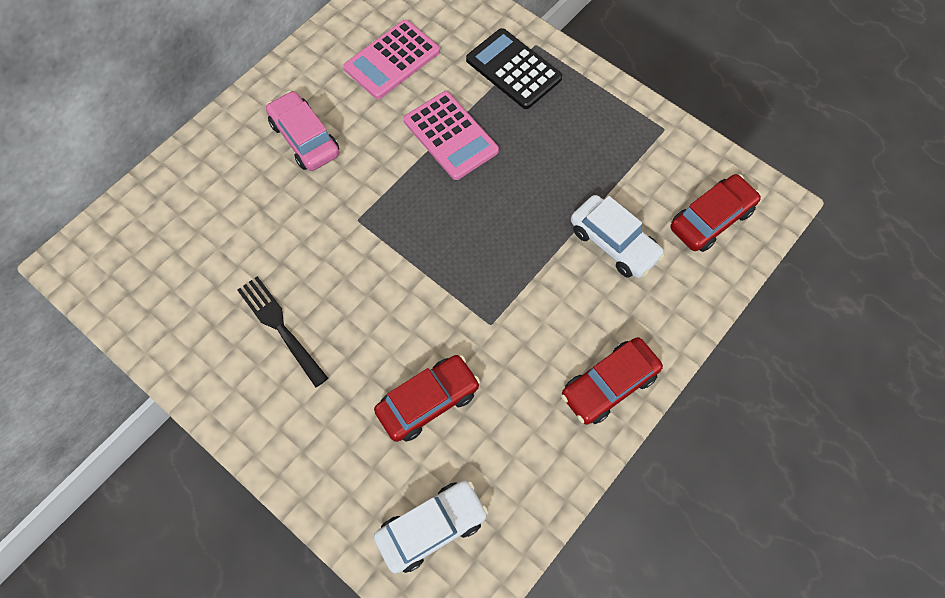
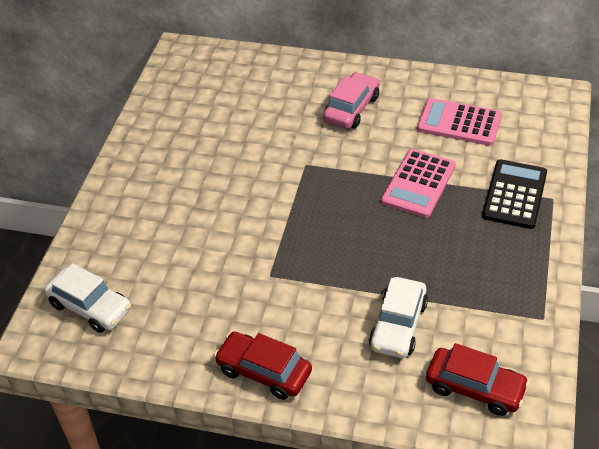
camera: 65 degrees right, 20 degrees down
black fork [237,276,328,388] -> none
red car [374,355,480,442] -> none

